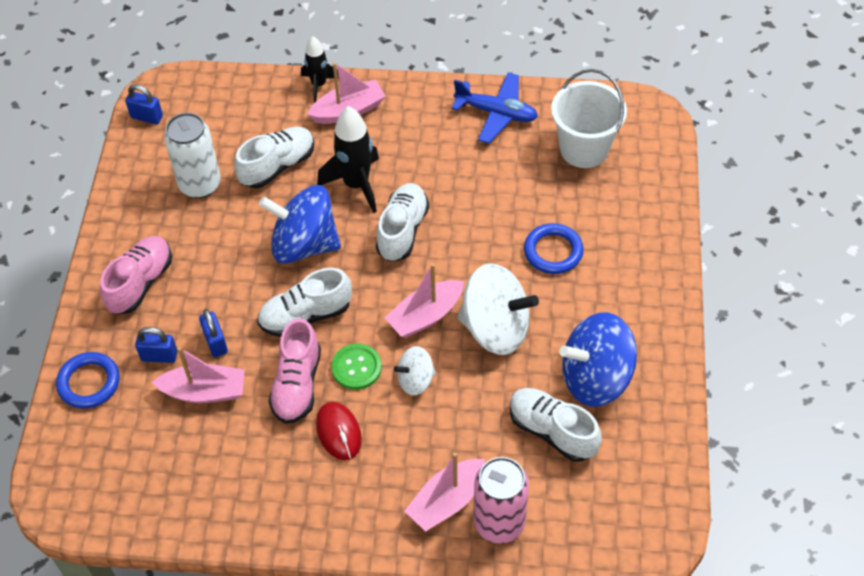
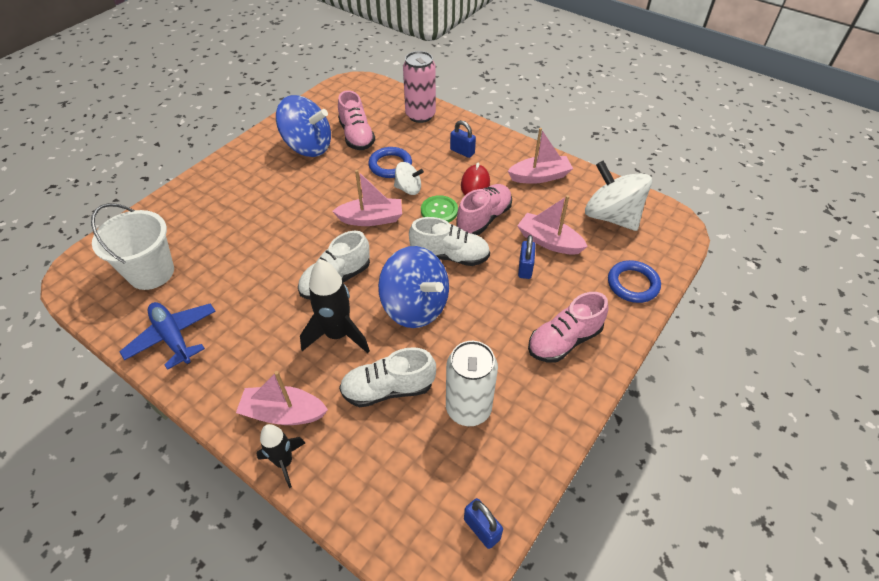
camera: 150 degrees left, 5 degrees down
blue padlock [135,327,177,363] -> blue padlock moved to [450,120,476,158]
pink boat [405,452,485,532] -> pink boat moved to [508,128,573,184]
white spinning top [458,263,539,355] -> white spinning top moved to [585,161,652,231]
white shoe [510,388,602,462] -> pink shoe [338,90,375,150]
blue ring [524,223,584,274] -> blue ring moved to [368,147,412,178]

